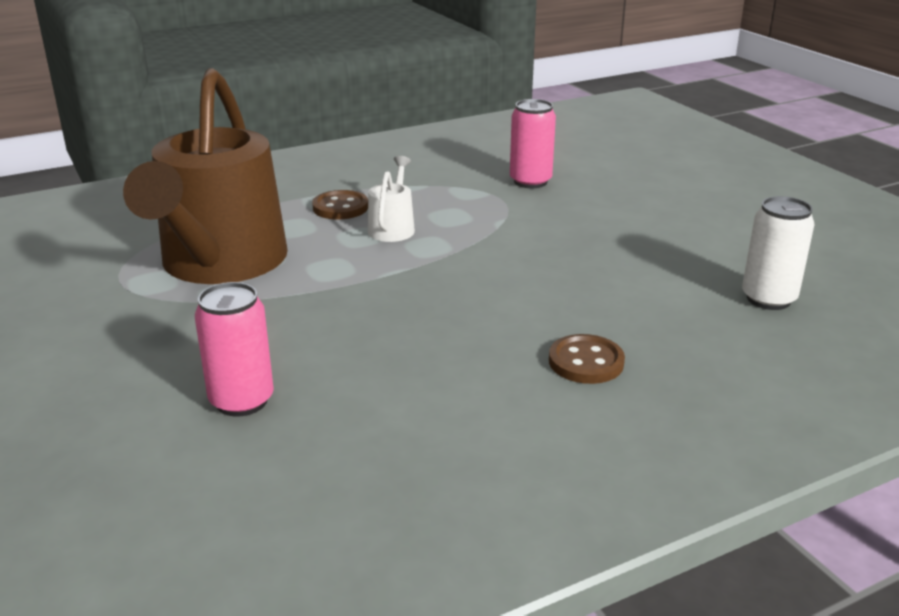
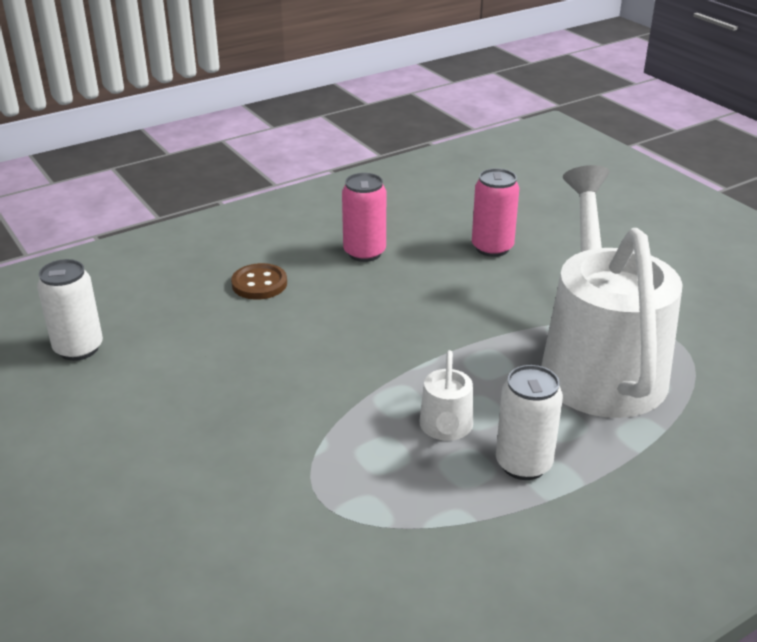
camera: 175 degrees right, 5 degrees up
brown watering can [123,68,288,284] -> white watering can [541,165,683,418]
brown button [312,190,368,220] -> white can [496,365,563,480]
pink can [510,99,556,188] -> pink can moved to [342,173,386,262]

